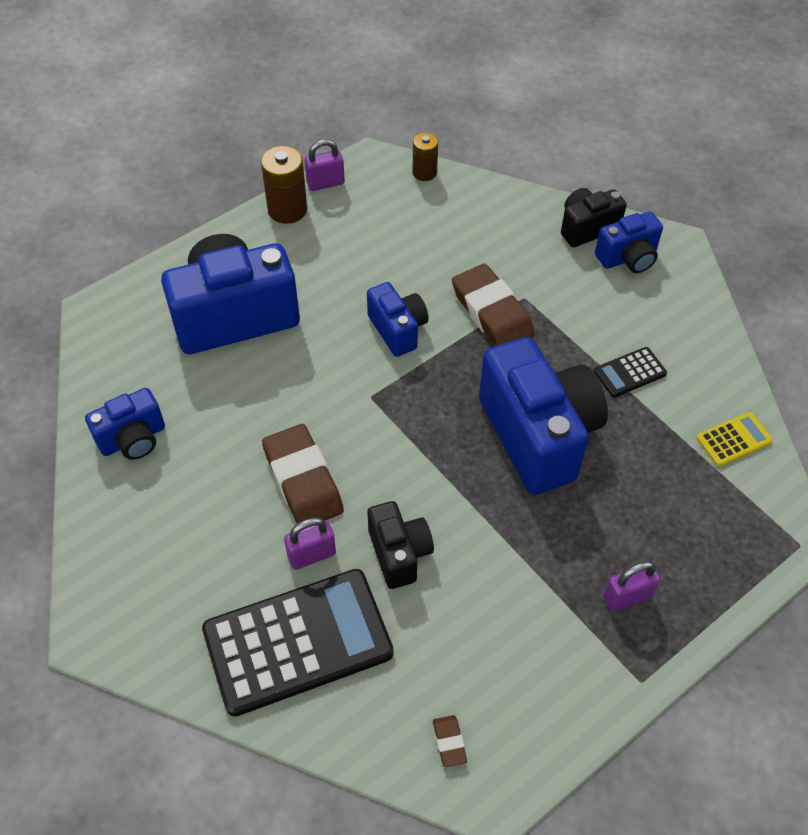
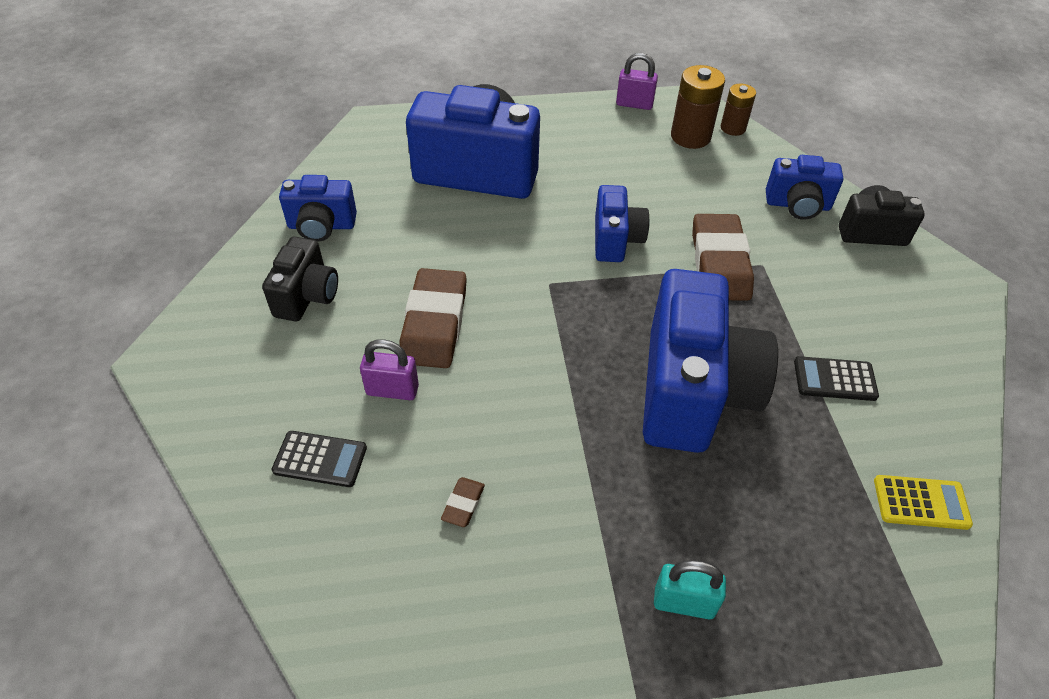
camera: 30 degrees right, 5 degrees down
black calculator [202,569,394,717] -> black calculator [272,431,367,487], size x0.44
brown battery [261,146,307,224] -> brown battery moved to [671,65,725,149]
black camera [368,501,434,589] -> black camera moved to [262,237,338,321]
brown eraser [433,715,467,767] -> brown eraser moved to [441,477,485,527]
blue camera [595,212,663,273] -> blue camera moved to [766,155,843,220]
purple padlock [603,561,660,612] -> turquoise padlock [654,560,726,619]

